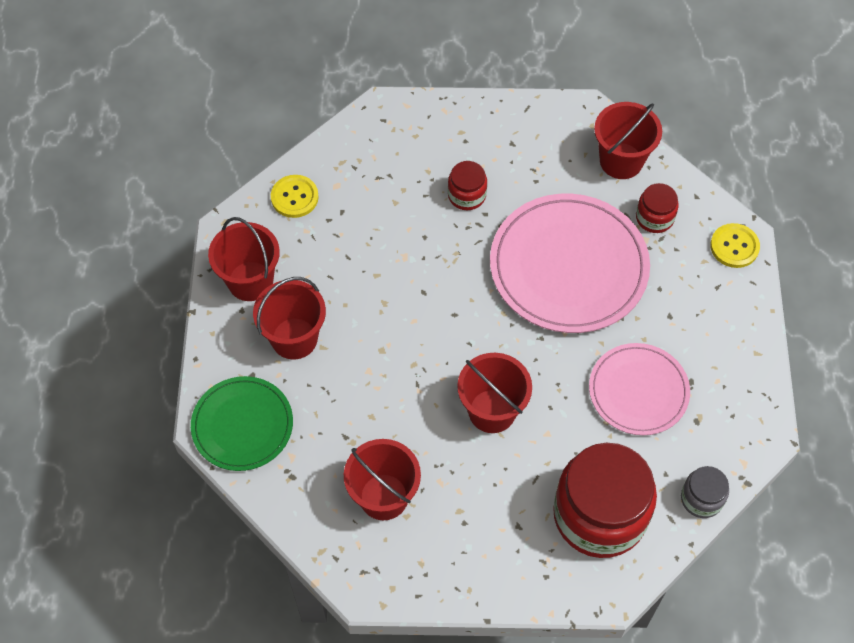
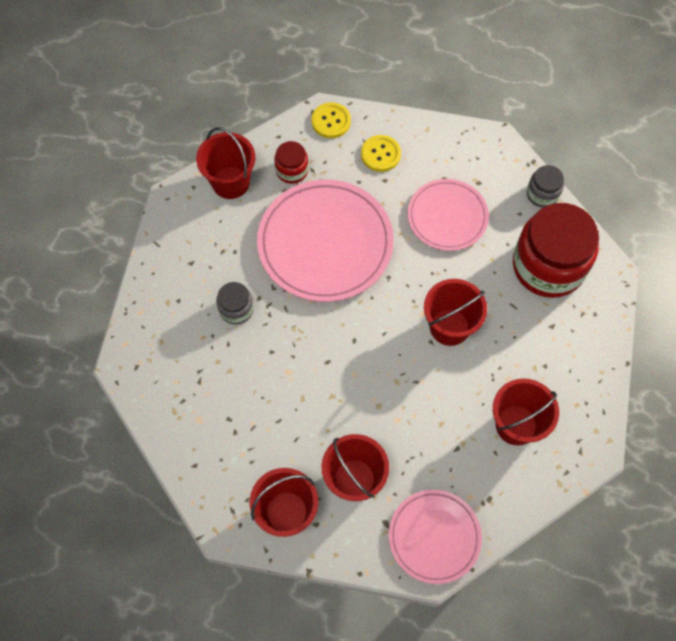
camera: 80 degrees left, 5 degrees up
green plate [191,376,293,471] -> pink plate [389,490,482,584]
yellow button [271,175,319,218] -> yellow button moved to [361,135,401,172]
red jar [448,161,487,210] -> grey jar [216,282,254,325]

